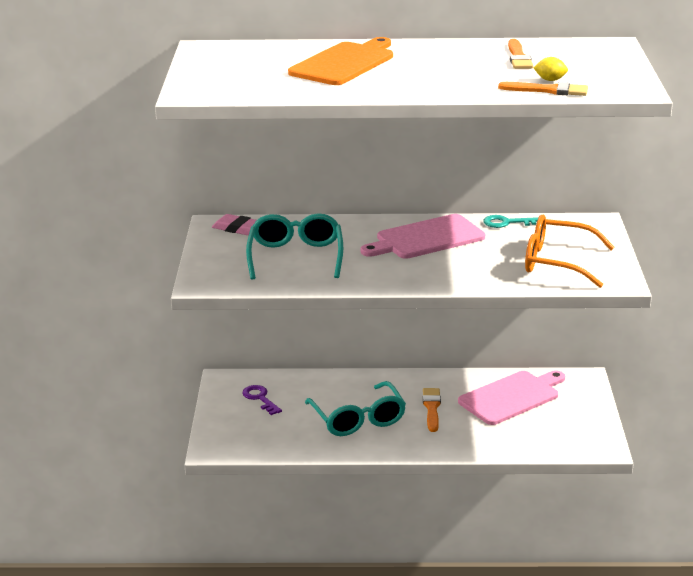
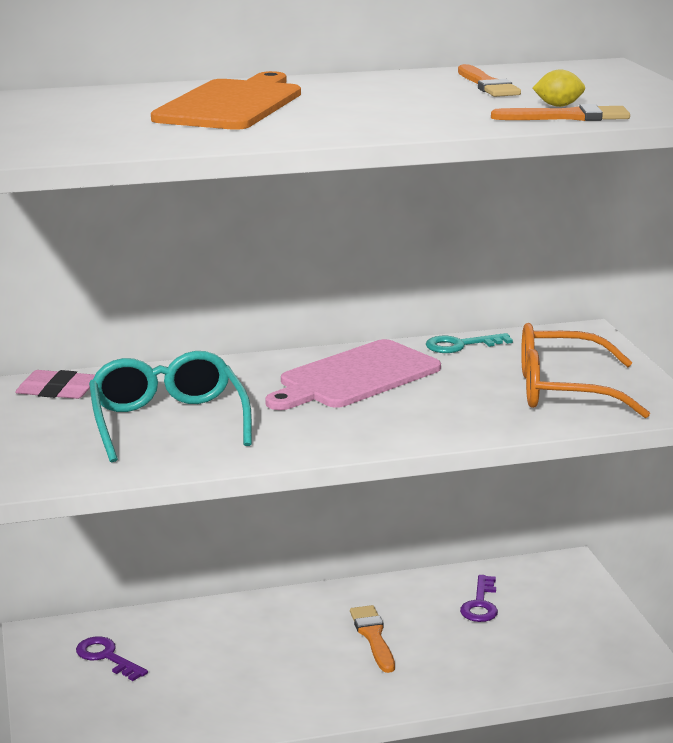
camera: 15 degrees left, 5 degrees down
turquoise glasses [305,381,406,436] -> none
pink cutting board [458,370,565,425] -> purple key [460,575,498,622]

